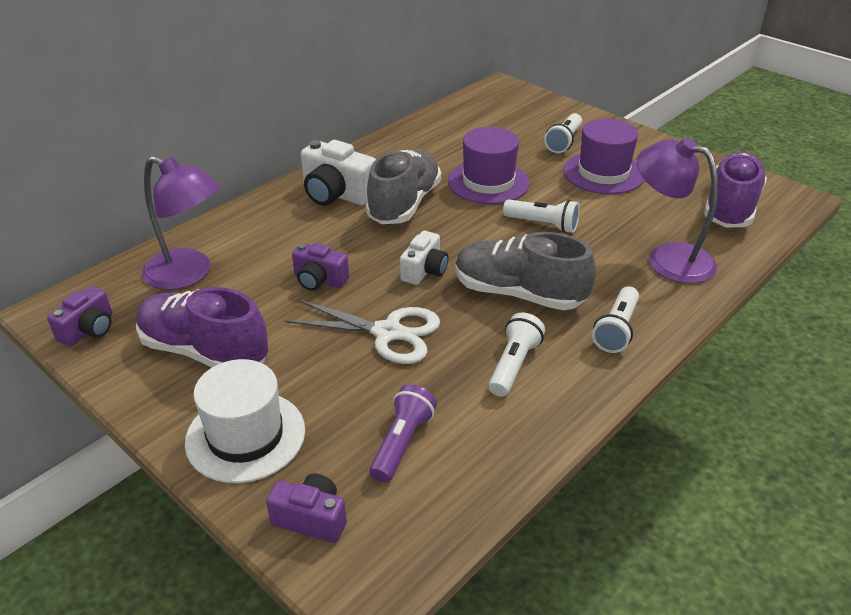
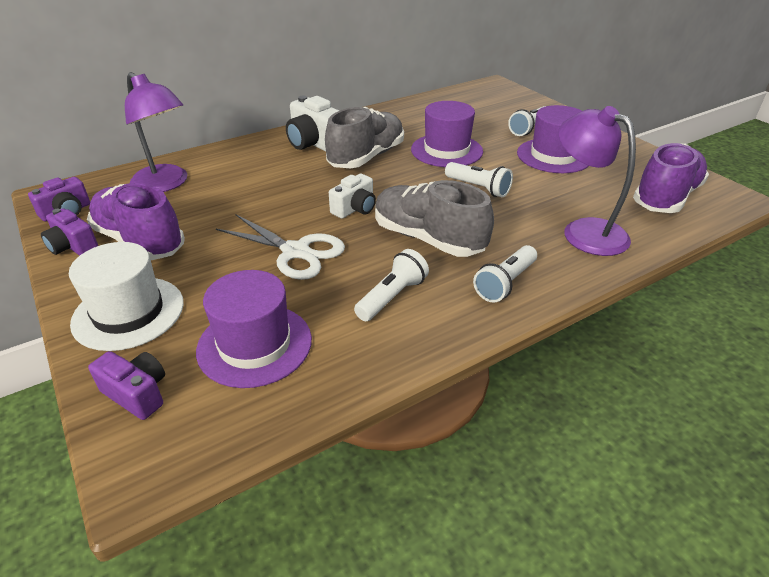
camera: 15 degrees right, 0 degrees up
purple camera [292,243,349,291] -> purple camera moved to [41,208,98,256]
purple flashlight [369,384,437,483] -> purple hat [196,270,312,388]

